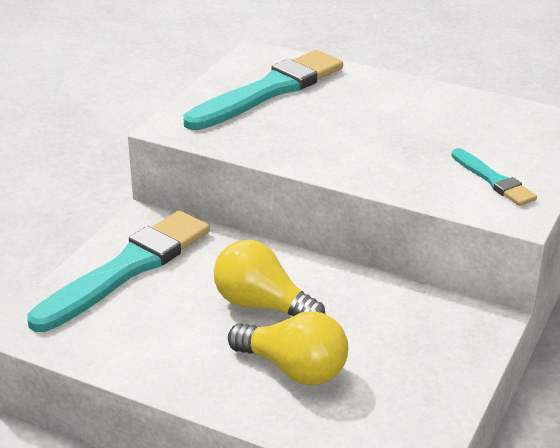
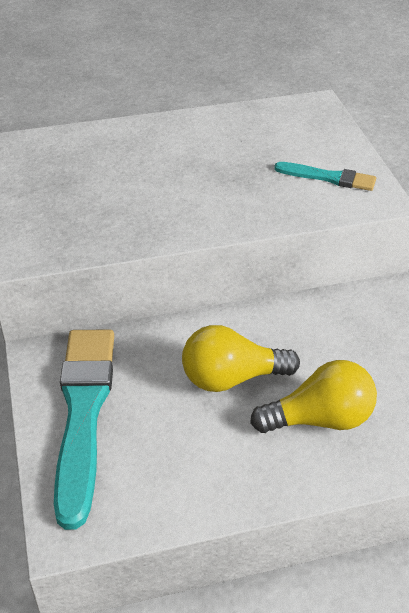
camera: 40 degrees left, 10 degrees up
turquoise brush [183,50,343,130] -> none

